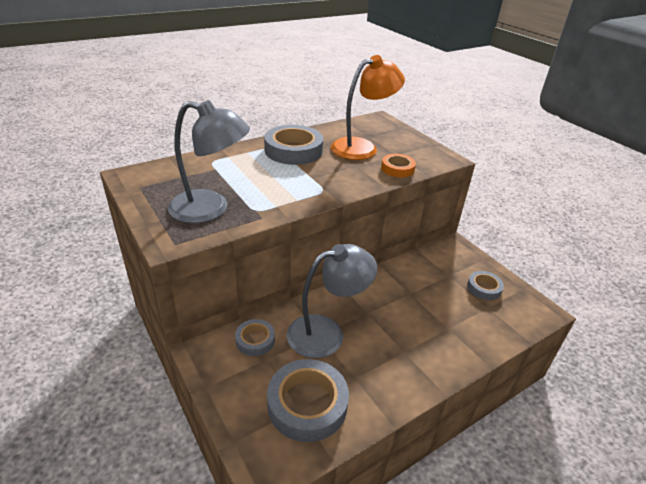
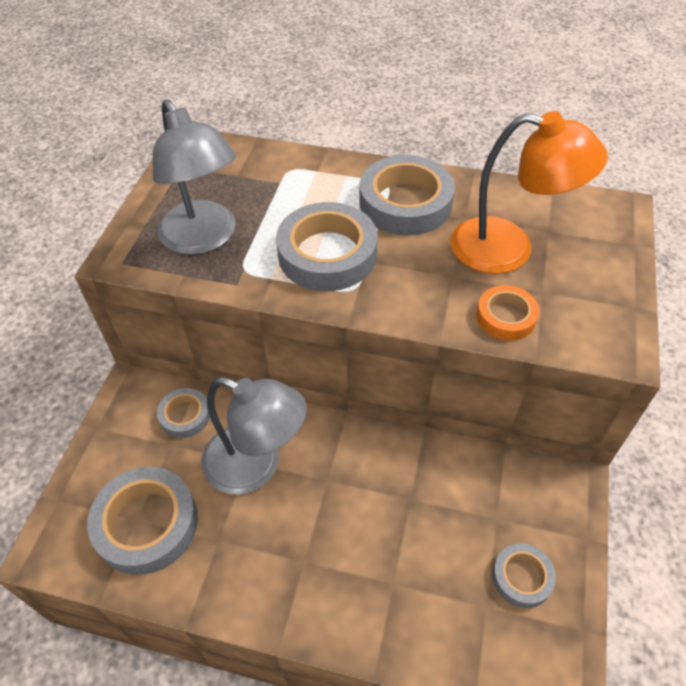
camera: 50 degrees right, 15 degrees up
none -> grey tape [276,202,377,291]

